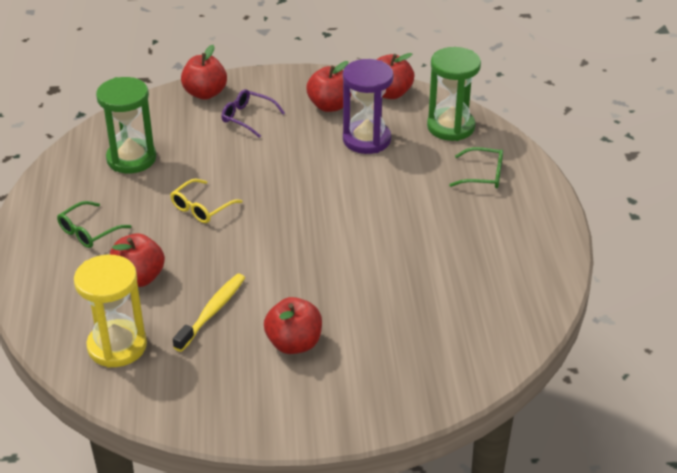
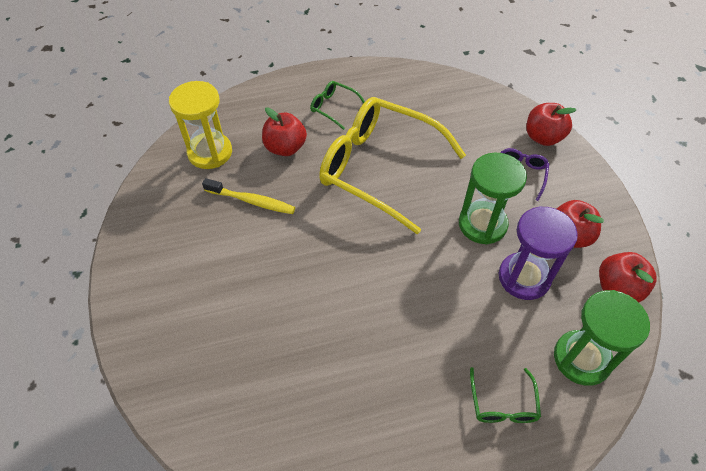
camera: 80 degrees right, 15 degrees up
green hourglass [96,77,156,173] -> green hourglass moved to [459,153,527,245]
yellow glasses [170,179,243,223] -> yellow glasses [319,97,466,234], size x2.45
red apple [264,297,322,354] -> none

